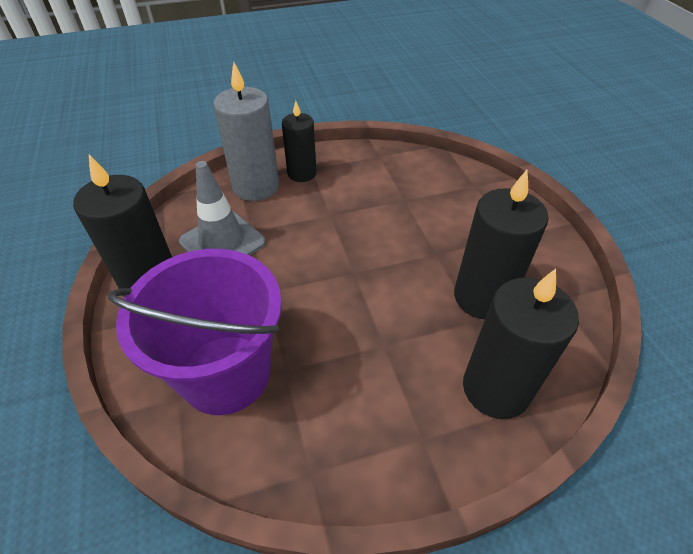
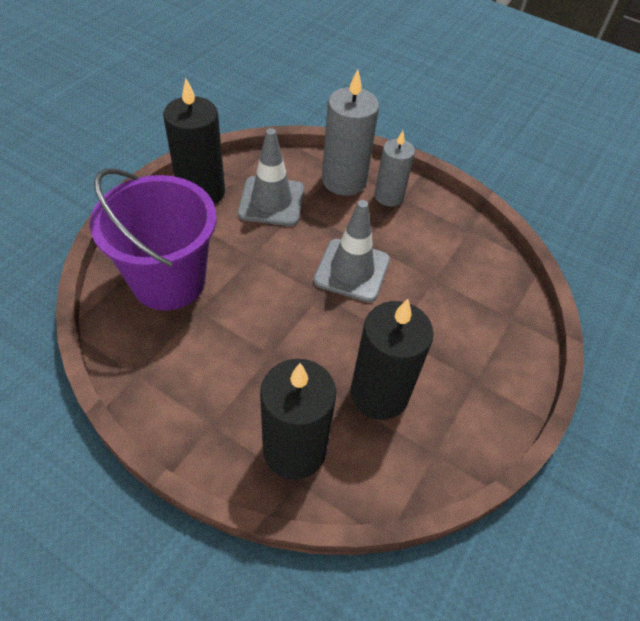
camera: 45 degrees right, 5 degrees up
black candle [282,101,317,182] -> grey candle [375,131,415,206]
none -> grey traffic cone [313,200,390,302]

